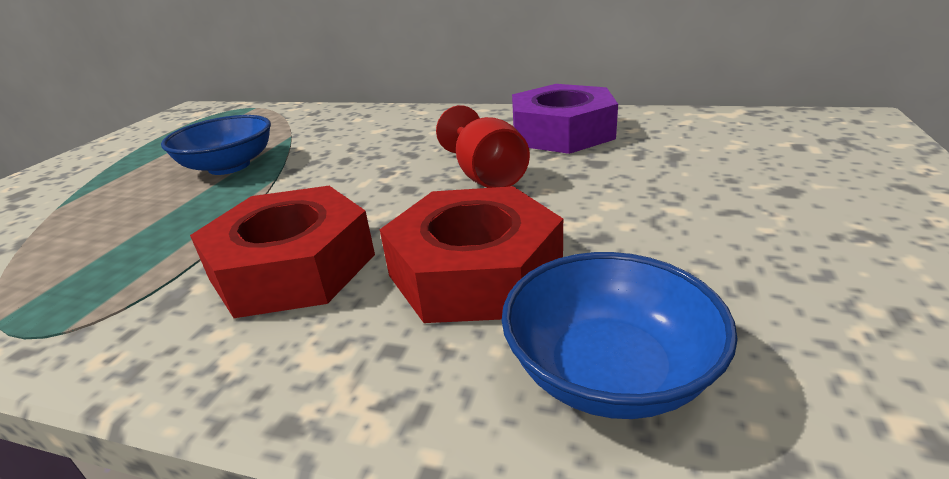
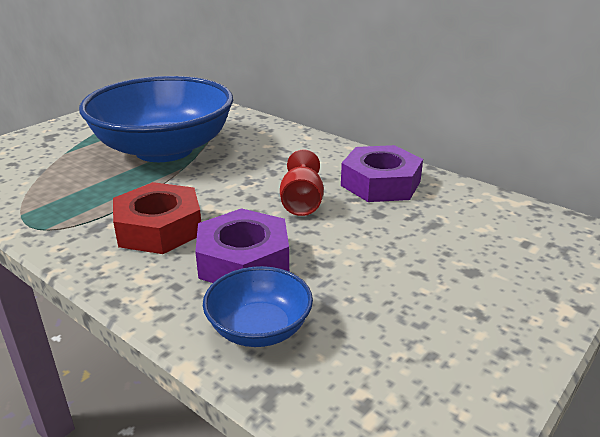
camera: 20 degrees right, 0 degrees up
blue bowl [161,115,271,175] -> blue bowl [79,76,233,162], size x2.20
red nut [380,186,563,323] -> purple nut [195,208,289,283]

